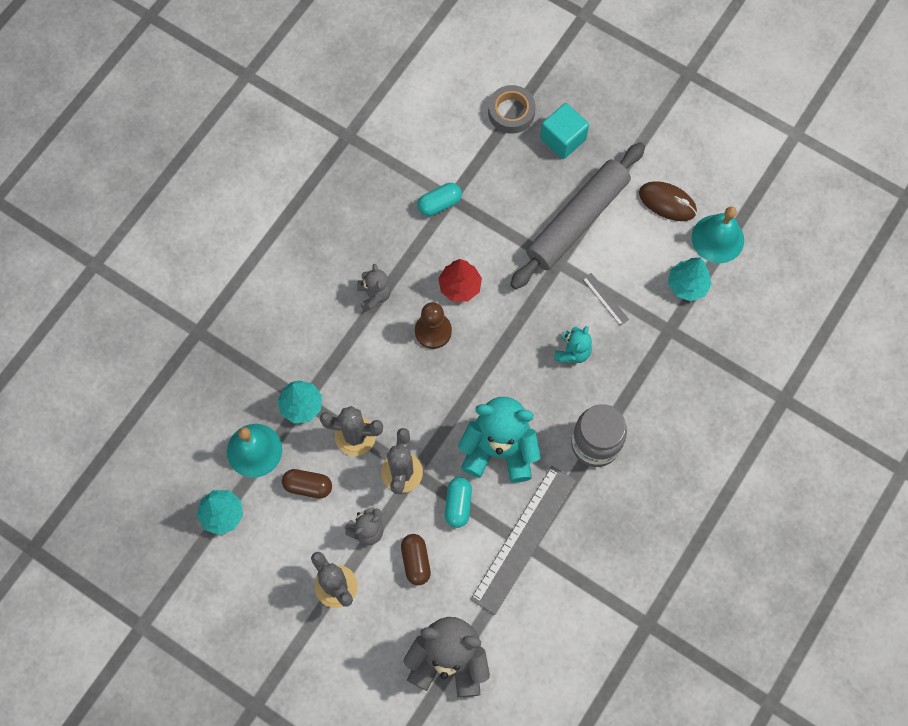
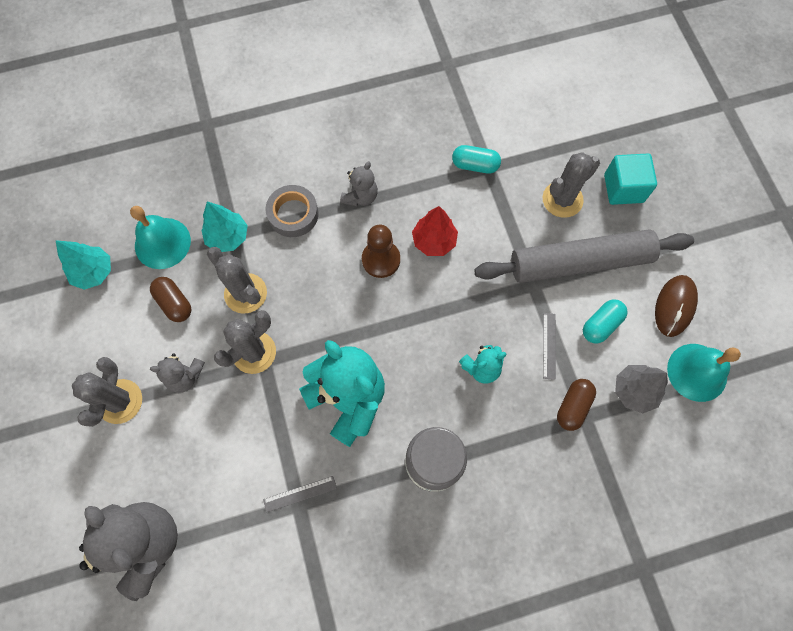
camera: 40 degrees right, 0 degrees up
brown capsule [401,534,431,585] -> brown capsule moved to [557,379,596,431]
turquoise capsule [445,477,472,528] -> turquoise capsule moved to [583,300,628,344]
grey ruler [470,466,576,615] -> grey ruler [263,476,337,513], size x0.41
grey tape [488,85,536,134] -> grey tape moved to [266,185,319,237]
brown mouse [639,181,697,221] -> brown mouse turned 45 degrees clockwise [655,275,698,337]
turquoise tree [668,257,712,301] -> grey tree [615,365,668,413]
none -> grey cactus [542,152,600,218]

